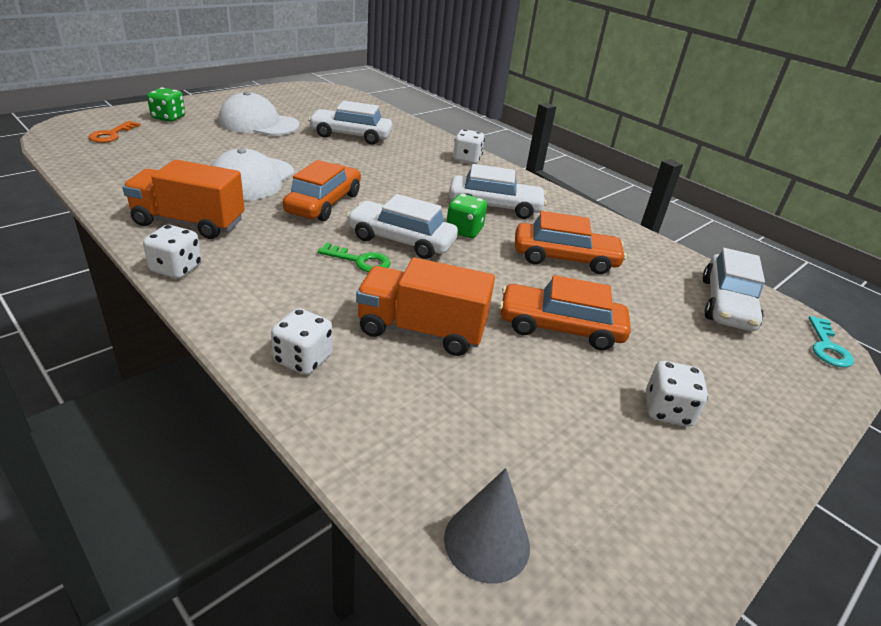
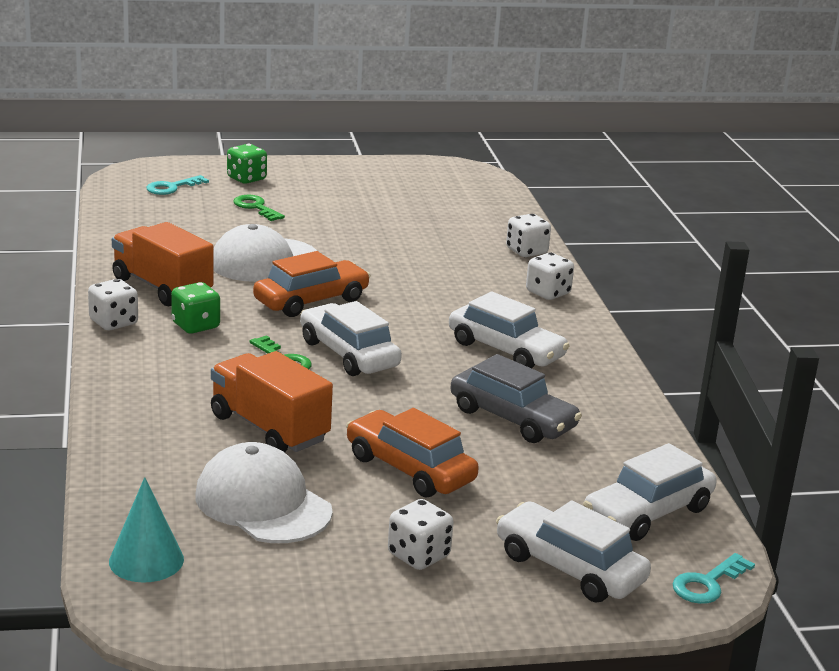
camera: 35 degrees right, 10 degrees down
orange key [88,121,141,143] -> turquoise key [146,175,209,195]
white cap [218,91,299,136] -> white cap moved to [195,442,333,543]
white dice [271,308,333,375] -> white dice moved to [506,214,551,257]
white car [308,101,393,145] -> white car moved to [496,500,651,603]
grey cone [444,468,530,584] -> turquoise cone [109,477,184,583]
green dice [447,194,487,238] -> green dice moved to [171,282,220,334]
orange car [515,211,627,274] -> grey car [451,354,582,443]
none -> green key [233,195,285,221]

